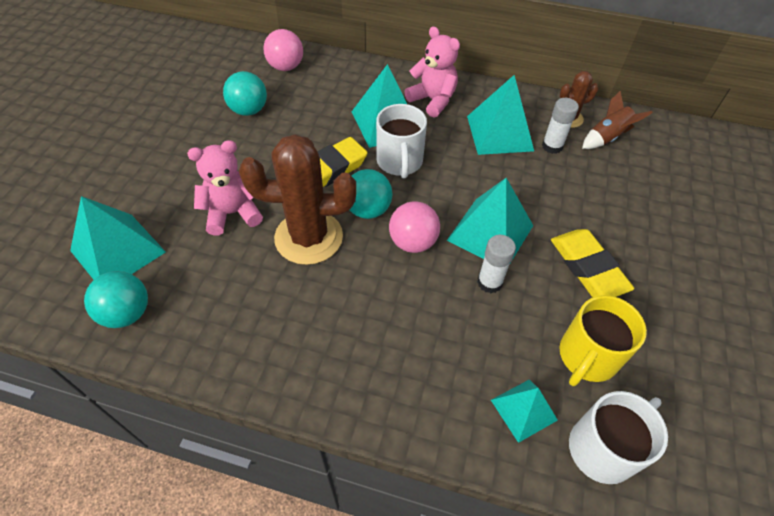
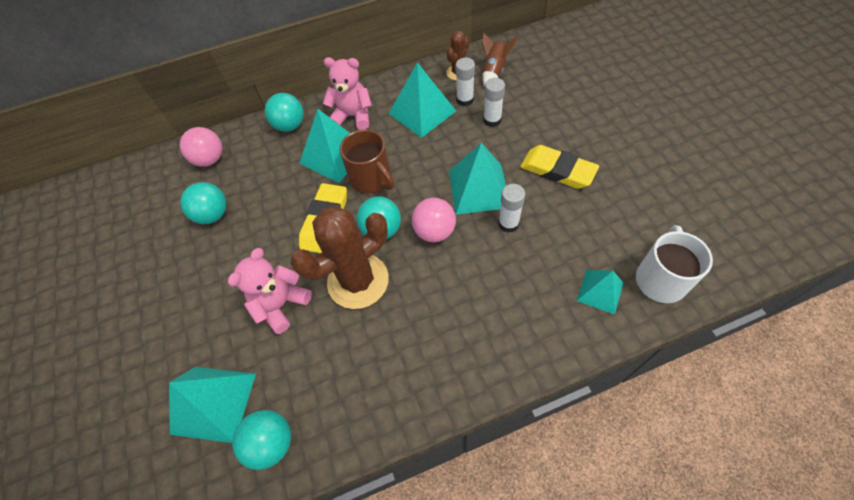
camera: 30 degrees left, 5 degrees up
white mug [376,104,427,179] -> brown mug [340,130,394,193]
yellow mug [559,295,647,386] -> none
none -> turquoise ball [265,93,304,132]
none -> white glue stick [484,78,505,127]

